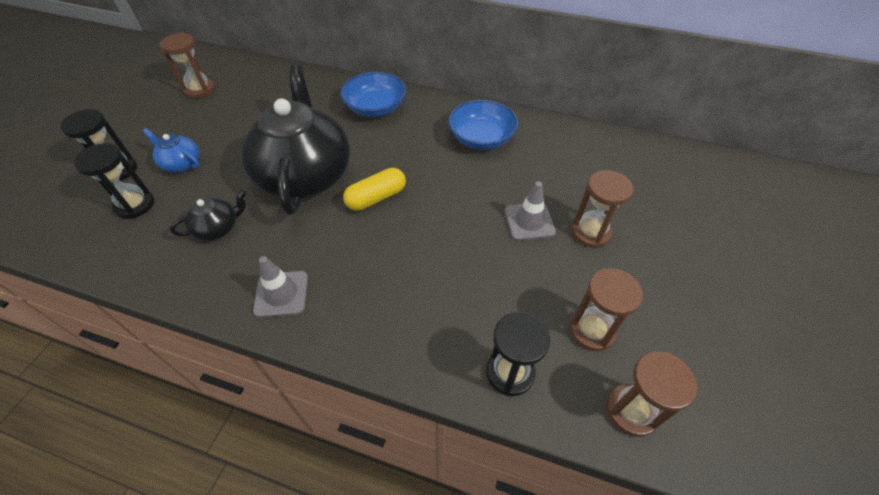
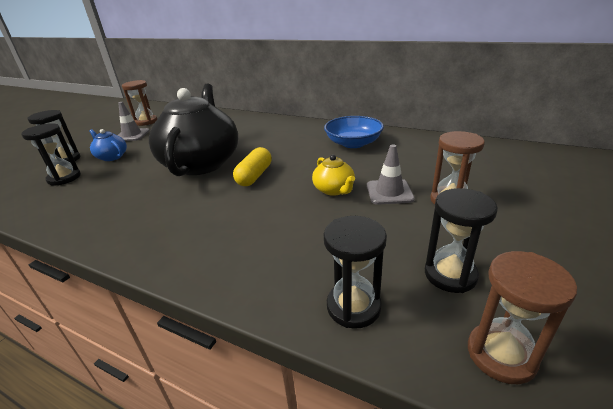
camera: 10 degrees right, 20 degrees down
black teapot [170,190,247,241] -> none
grey traffic cone [253,256,308,317] -> grey traffic cone moved to [118,102,150,141]
blue bowl [341,72,406,117] -> none
yellow capsule [343,168,406,211] -> yellow capsule turned 45 degrees counterclockwise [233,147,272,186]
brown hourglass [569,268,643,351] -> black hourglass [425,188,498,293]
none -> yellow teapot [312,155,355,196]

